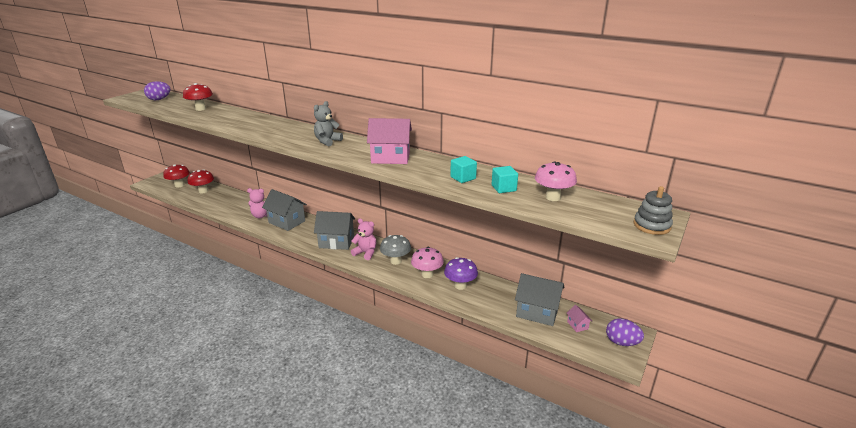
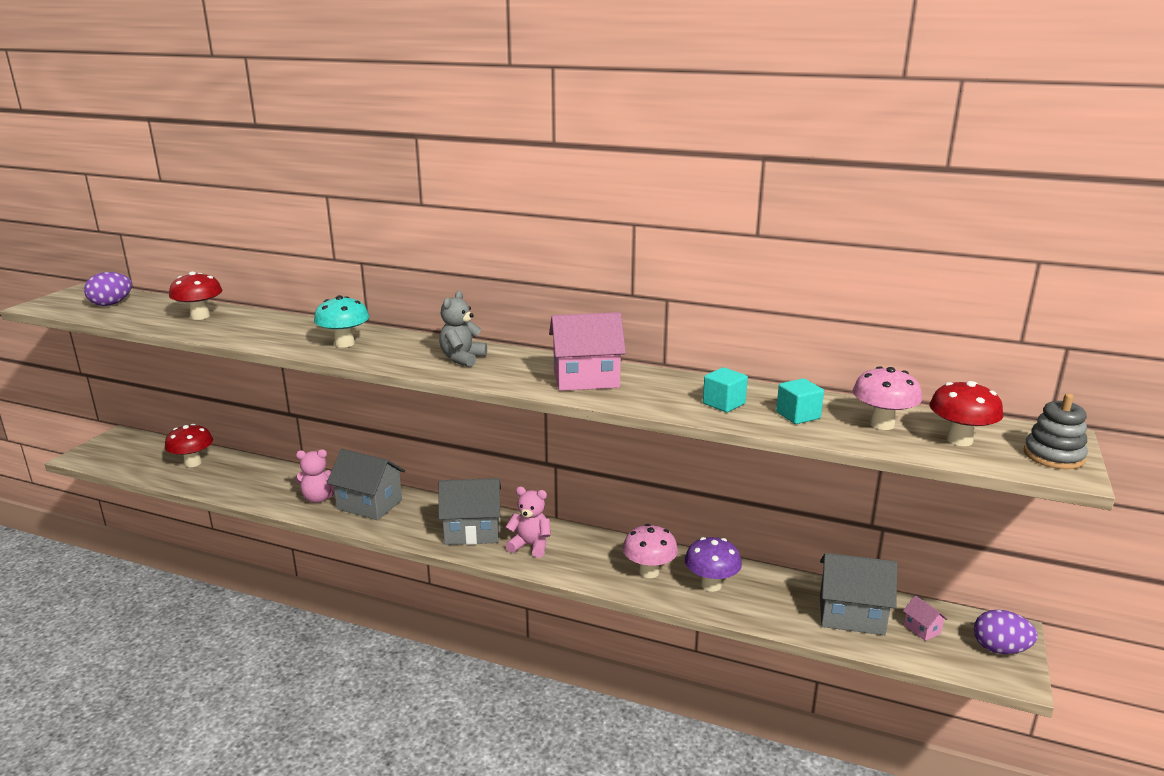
camera: 10 degrees left, 5 degrees down
red mushroom [163,164,190,188] -> red mushroom moved to [929,381,1003,446]
grey mushroom [380,235,411,265] -> none
none -> turquoise mushroom [314,295,369,348]

